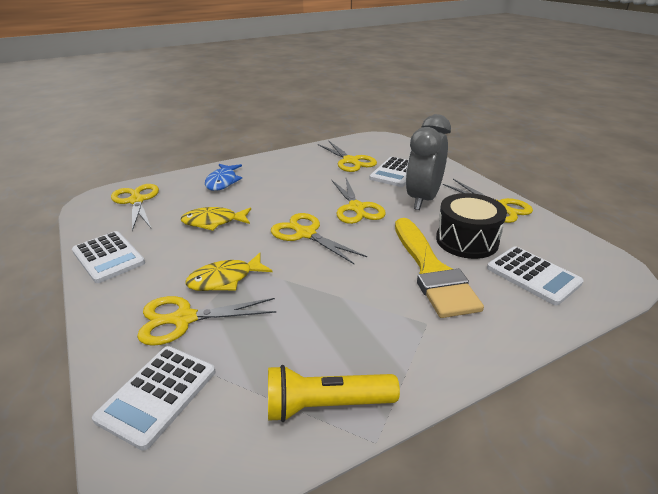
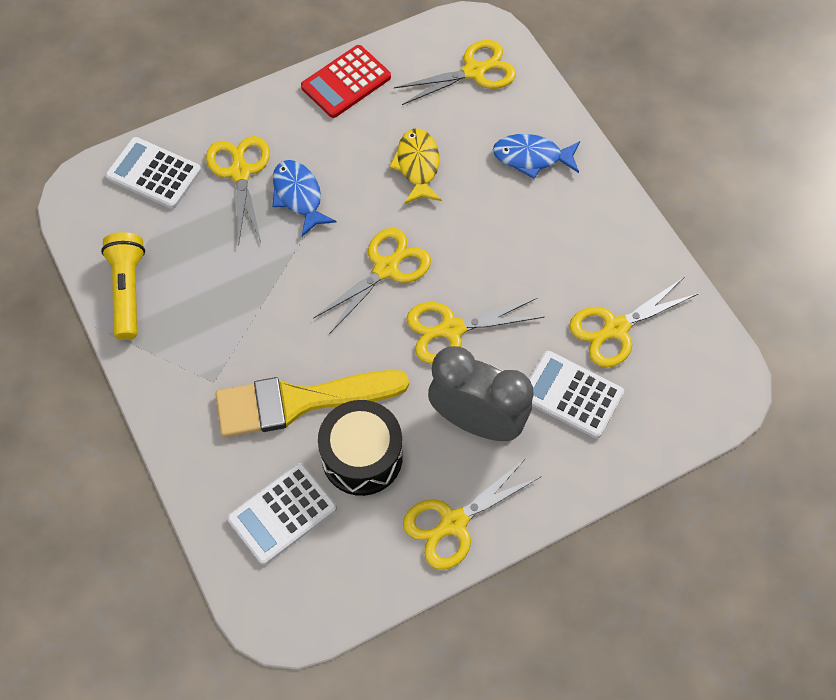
camera: 90 degrees right, 30 degrees up
white calculator [72,231,145,283] -> red calculator [301,45,391,118]
yellow fish [185,253,272,291] -> blue fish [272,160,337,237]

